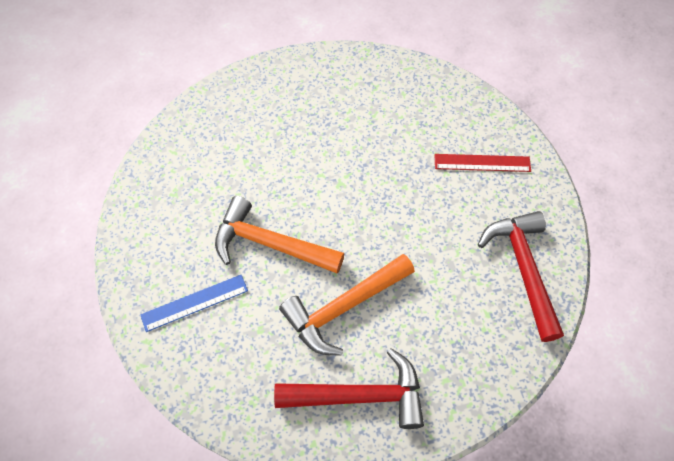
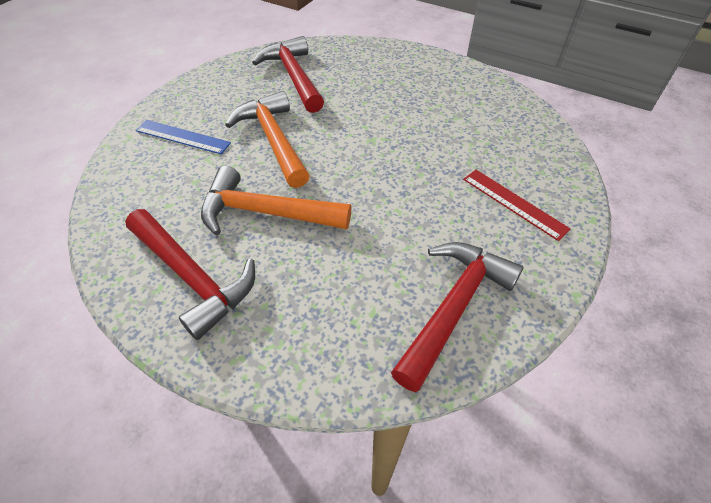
camera: 45 degrees right, 10 degrees down
none -> red hammer [252,36,324,113]

